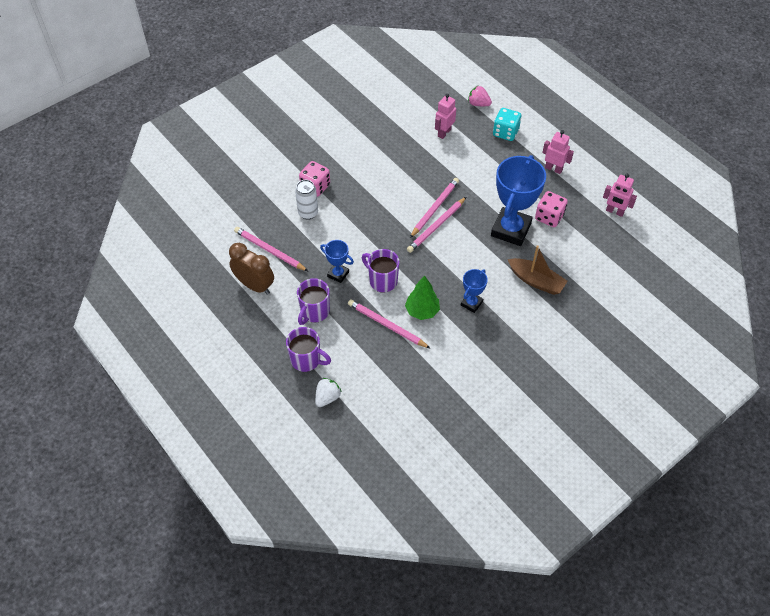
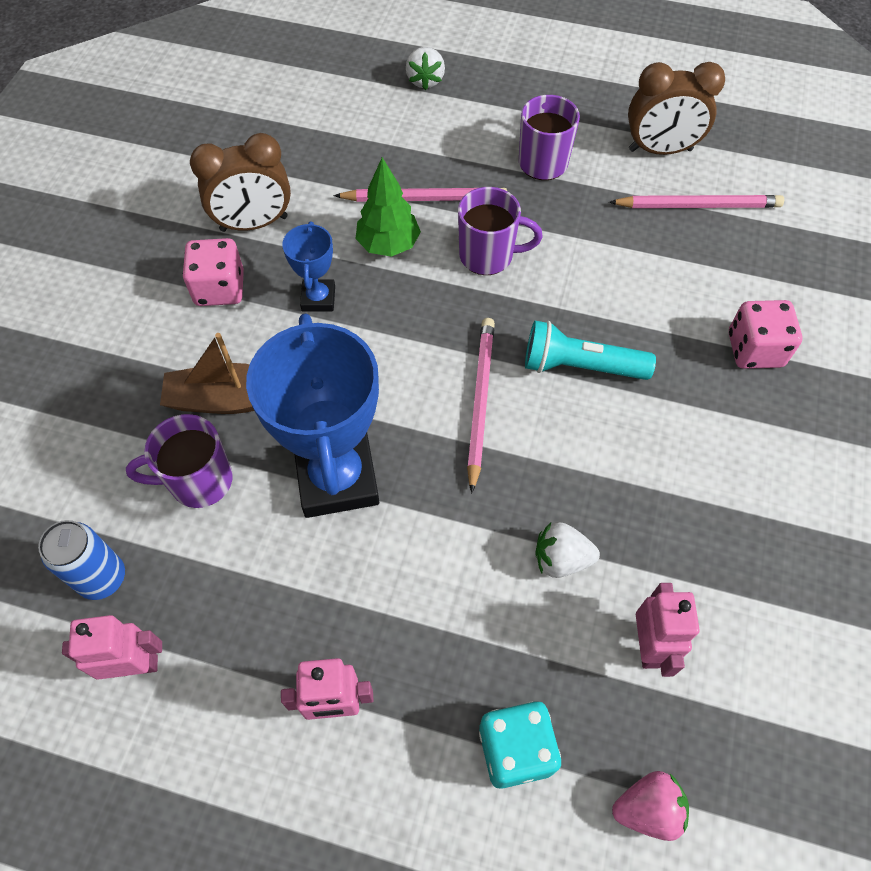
camera: 145 degrees right, 5 degrees up
purple mug [286,327,331,372] -> purple mug moved to [126,414,233,508]
white can [295,180,318,220] -> none
blue trophy [320,240,354,283] -> none
pink pencil [410,178,459,238] -> none
pink dice [535,191,568,227] -> pink dice moved to [183,238,244,306]
none -> blue can [38,520,125,600]
none -> brown clock [190,133,291,232]
none -> turquoise flashlight [525,321,656,380]
none -> white strawberry [536,522,600,578]

